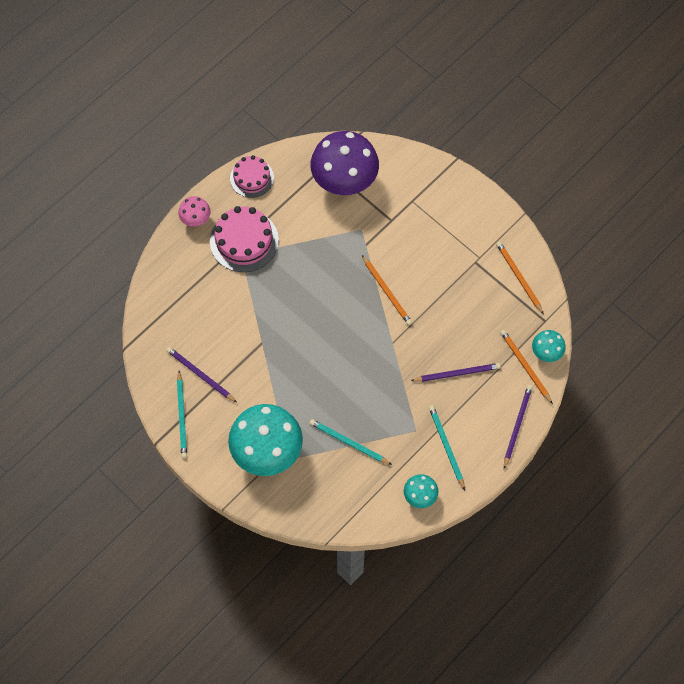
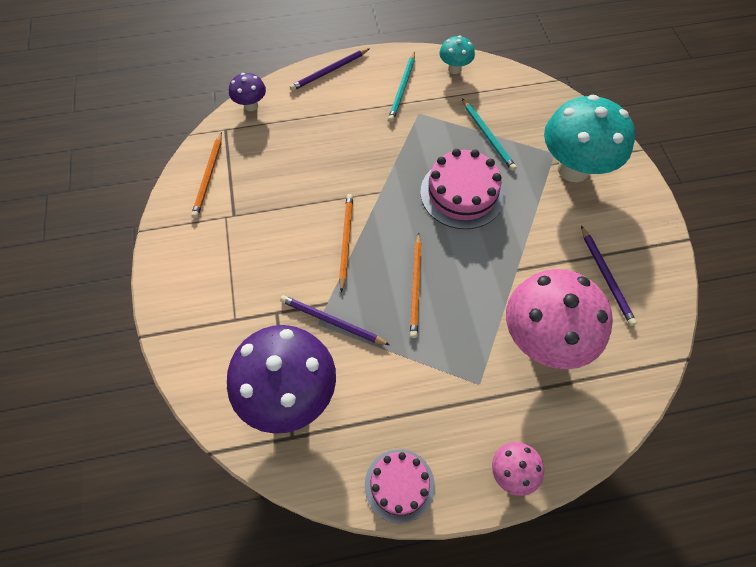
camera: 145 degrees left, 5 degrees down
turquoise pencil [177,371,187,458] -> none
pink cake [210,206,279,272] -> pink cake moved to [420,149,505,229]
purple pencil [411,363,501,382] -> purple pencil moved to [280,295,390,345]
orange pencil [500,330,553,404] -> orange pencil moved to [410,233,422,338]
turquoise mushroom [532,330,566,362] -> purple mushroom [229,73,266,111]
none -> pink mushroom [506,269,613,369]

